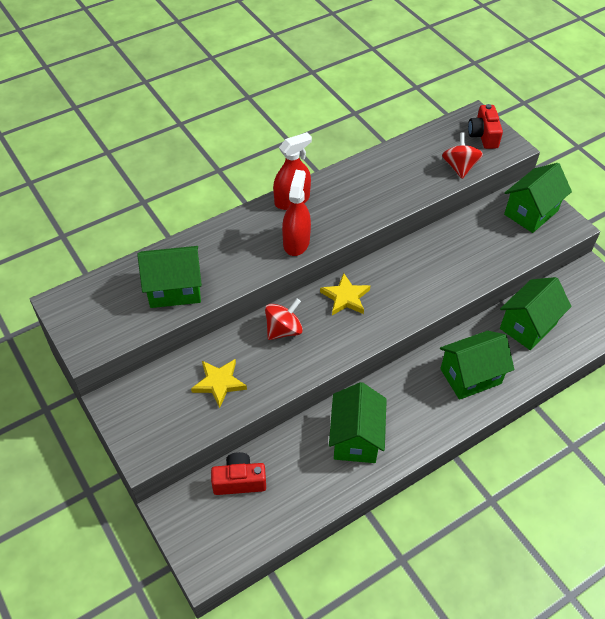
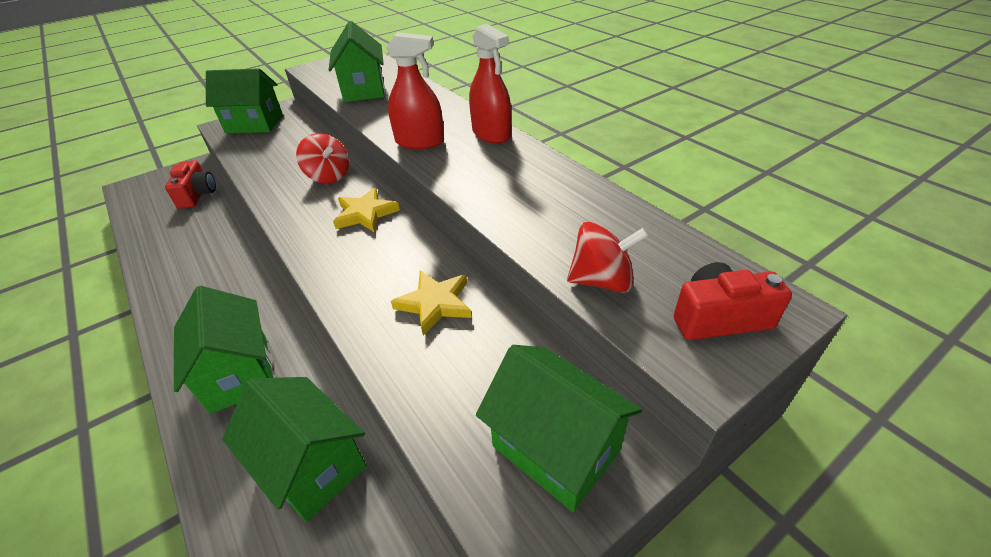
camera: 90 degrees right, 10 degrees down
yellow star [191,359,247,408] -> yellow star moved to [391,271,472,336]
green house [329,382,387,463] -> green house moved to [206,68,283,133]

